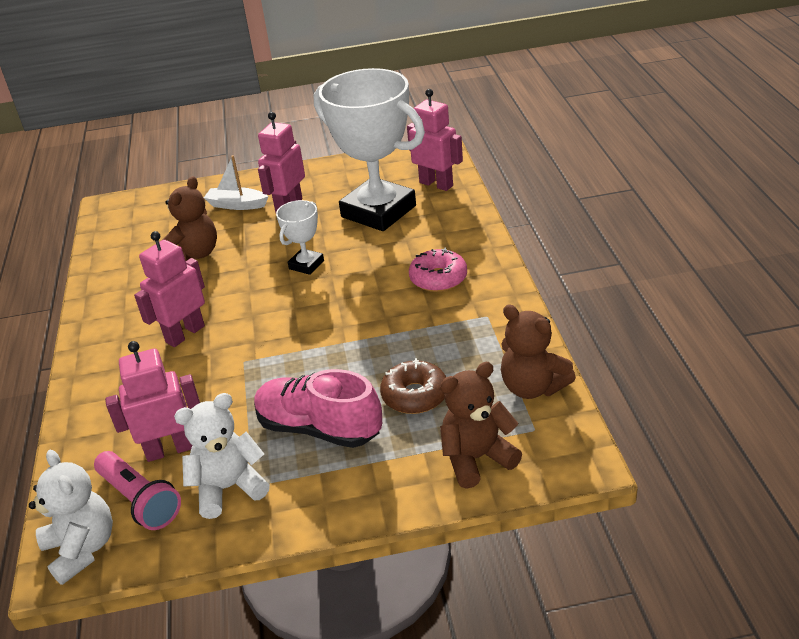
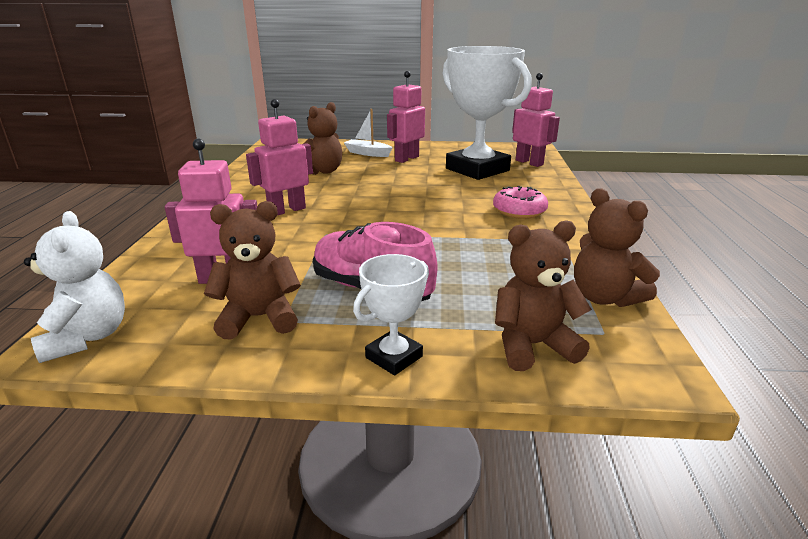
camera: 10 degrees right, 10 degrees down
pink flashlight [94,451,181,530] -> none
white teddy bear [174,393,270,519] -> brown teddy bear [204,201,301,340]
white trophy [276,200,324,275] -> white trophy moved to [353,254,429,375]
brown donut [380,358,446,414] -> none

